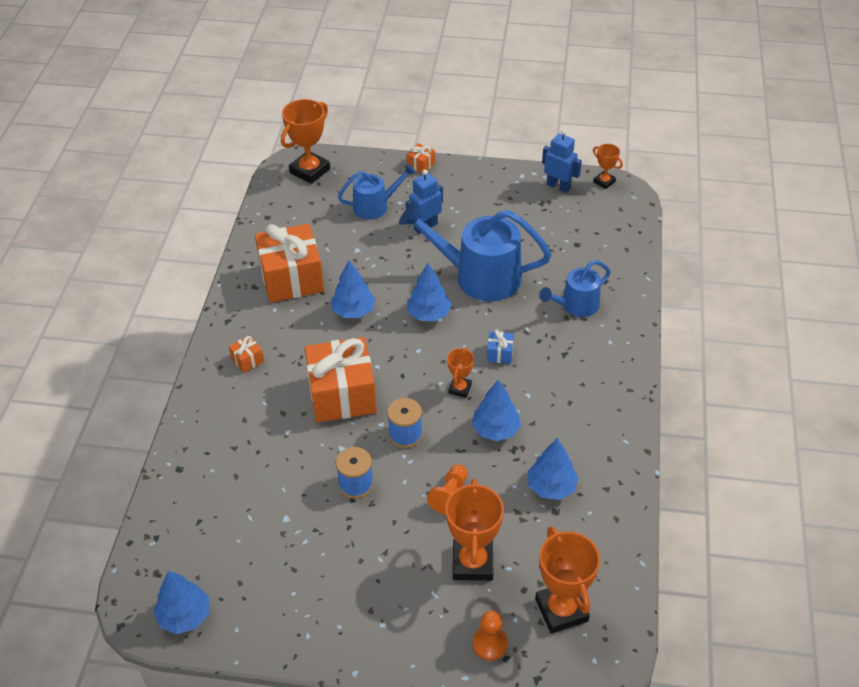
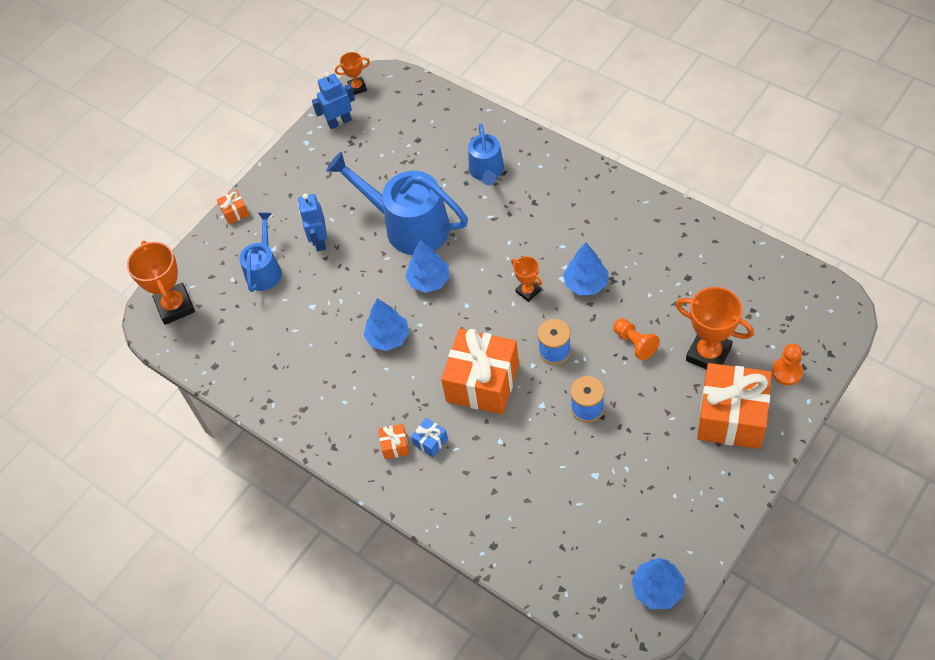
camera: 55 degrees left, 10 degrees up
orange gift [255,223,324,303] -> orange gift moved to [697,363,772,449]
blue watering can [399,204,551,301] -> blue watering can turned 75 degrees clockwise [326,152,468,255]
blue gift [487,330,514,364] -> blue gift moved to [411,418,448,457]
blue tree [527,438,579,500] -> none
orange trophy [535,526,600,634] -> none

